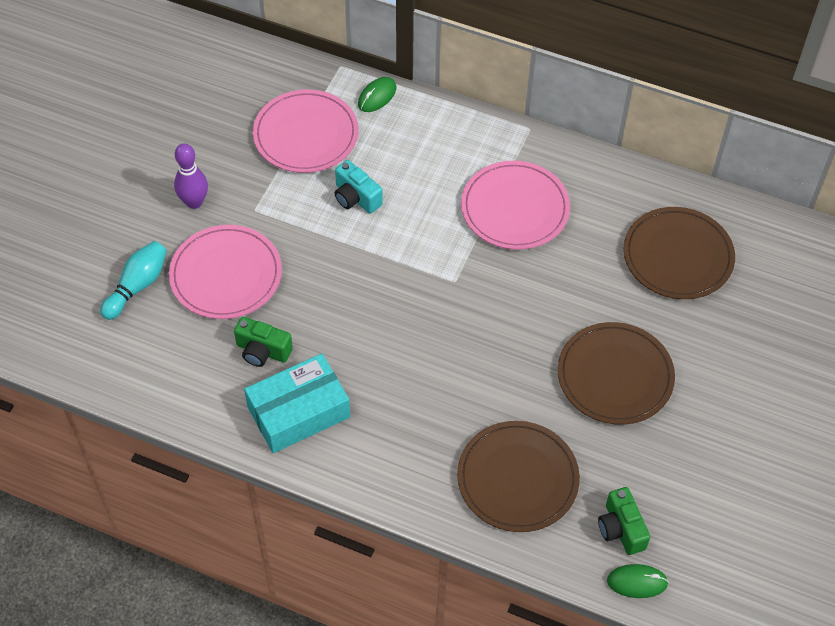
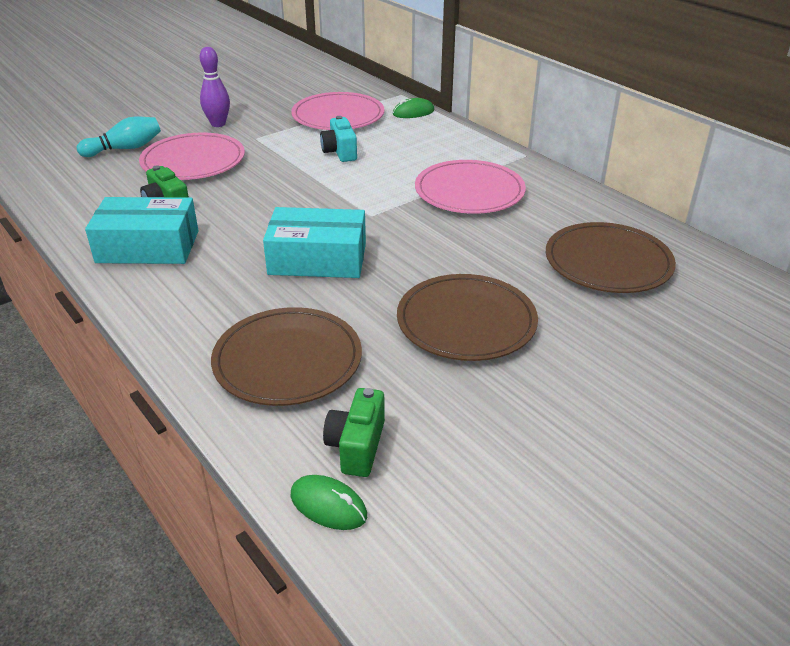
camera: 30 degrees right, 20 degrees down
none -> turquoise box [263,207,366,278]

